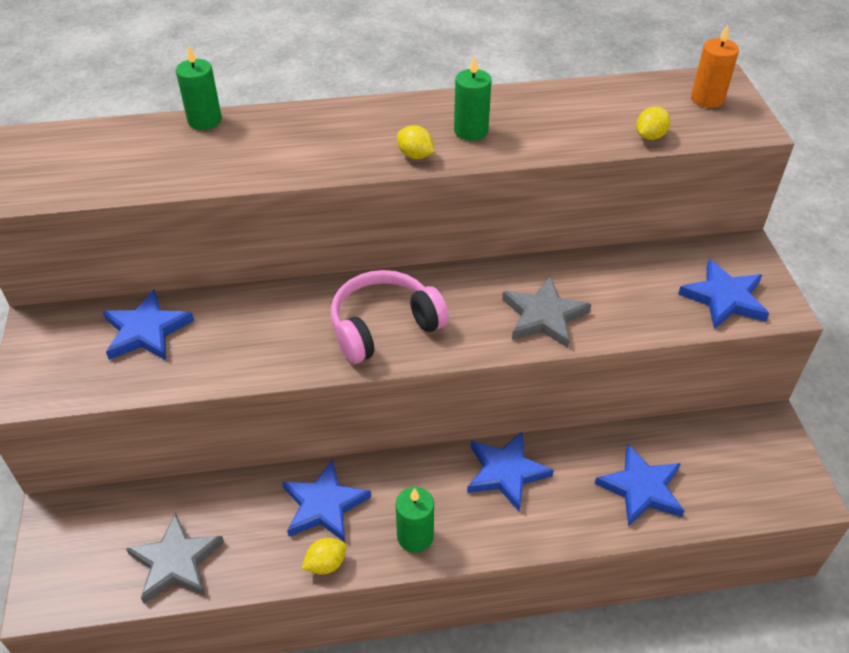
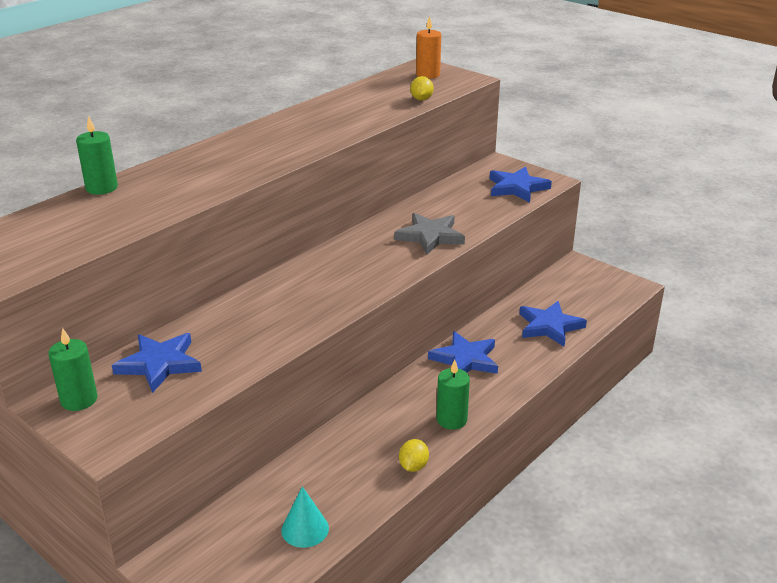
camera: 40 degrees left, 15 degrees down
grey star [126,512,224,604] -> turquoise cone [281,486,329,548]
blue star [282,460,371,542] -> none
pink headphones [331,270,449,364] -> none
yellow lemon [397,125,434,159] -> none
green candle [454,55,492,141] -> green candle moved to [48,328,98,411]

